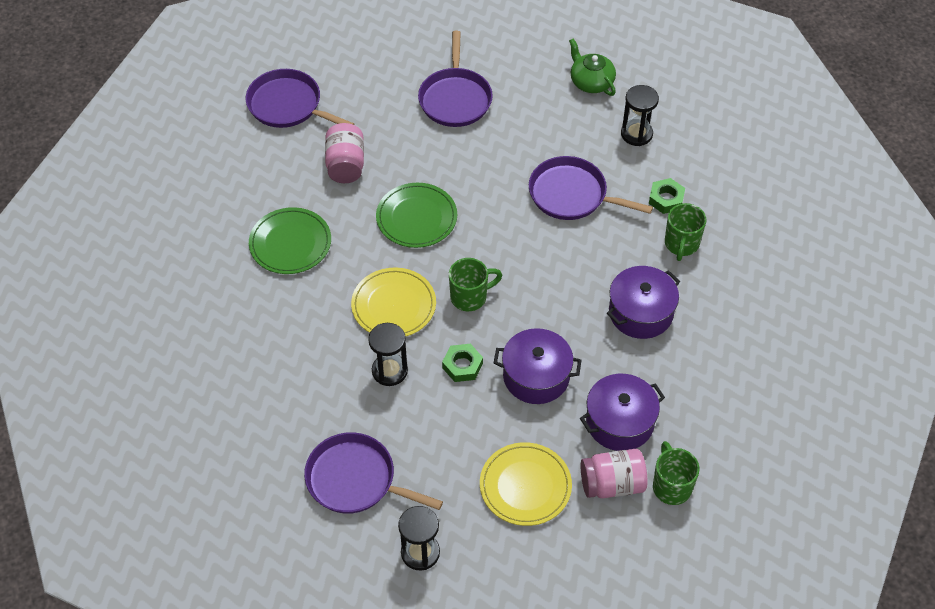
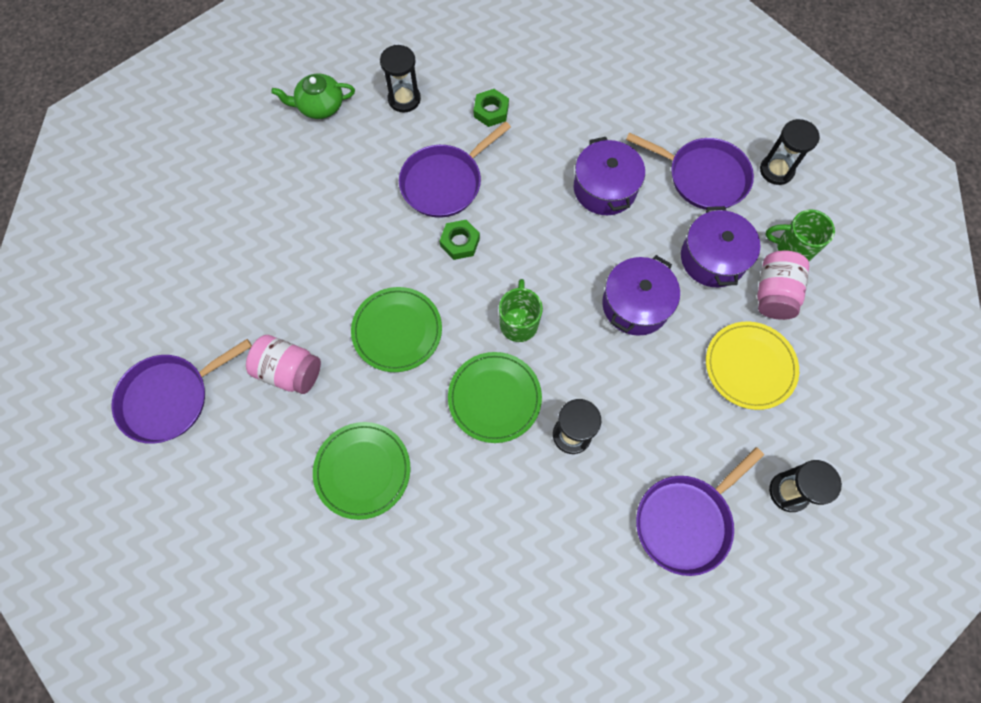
camera: 65 degrees left, 15 degrees up
yellow plate [351,268,436,337] -> green plate [448,352,542,443]
purple pan [418,31,493,127] -> purple pan moved to [626,132,754,210]
green nut [442,344,483,382] -> green nut moved to [440,220,480,260]
green mug [665,203,706,261] -> none
none -> black hourglass [760,119,820,185]

